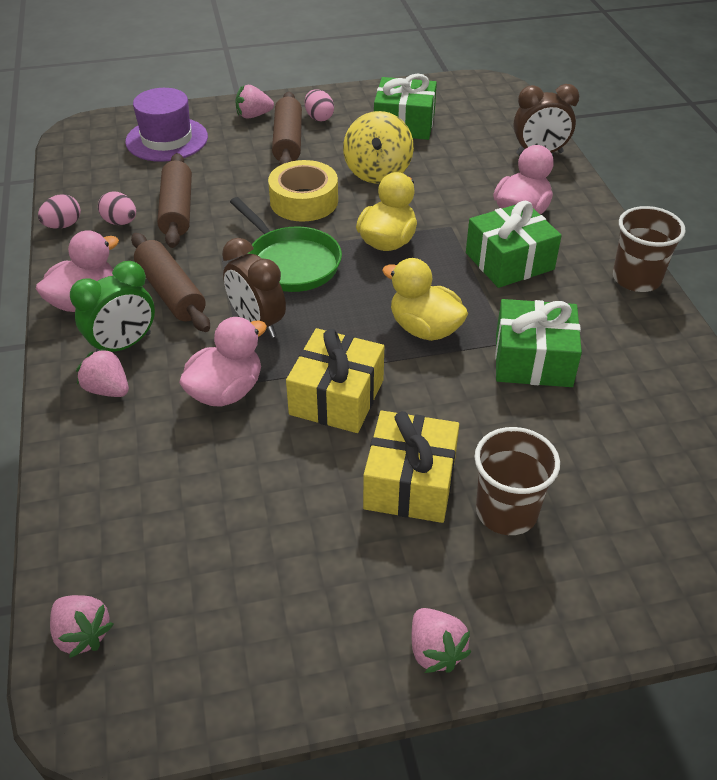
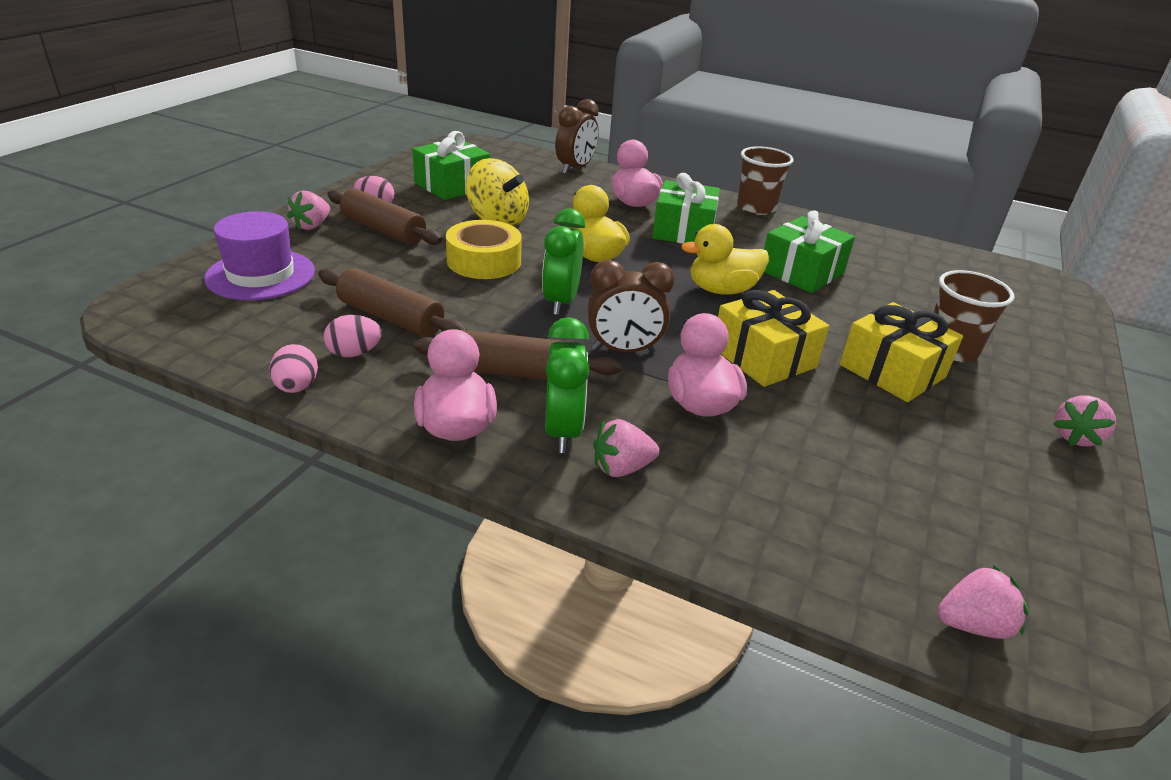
camera: 55 degrees left, 10 degrees down
green pan [230,197,342,292] -> green clock [542,209,585,315]
pink strawberry [412,608,471,673] -> pink strawberry turned 120 degrees clockwise [1053,396,1116,447]

